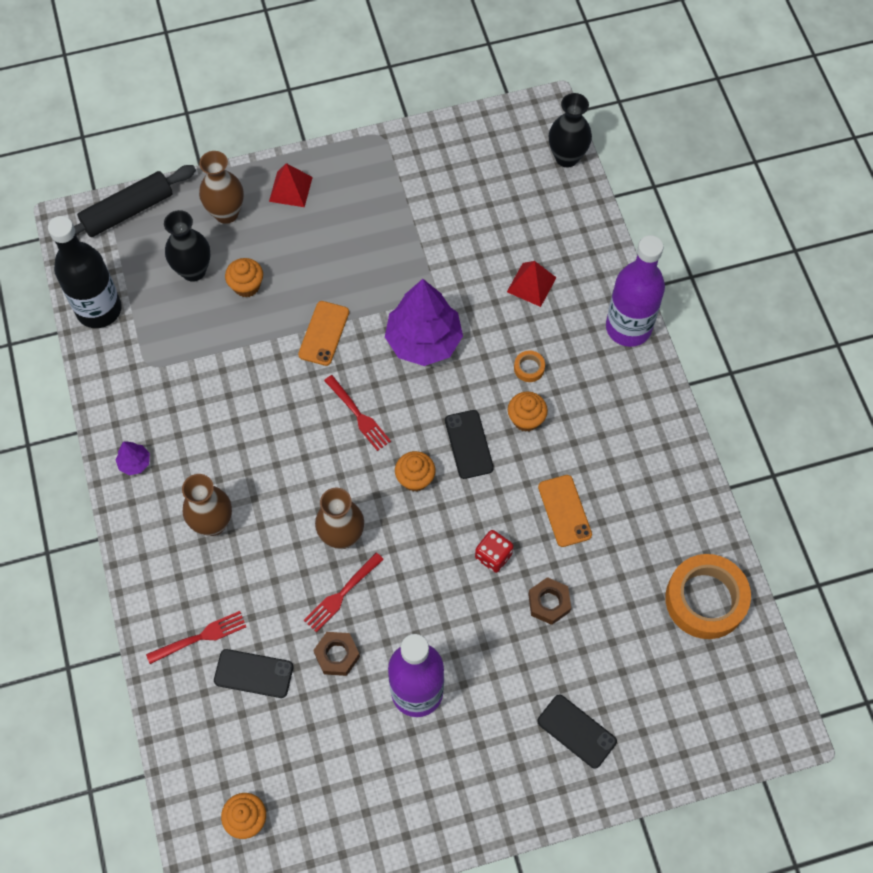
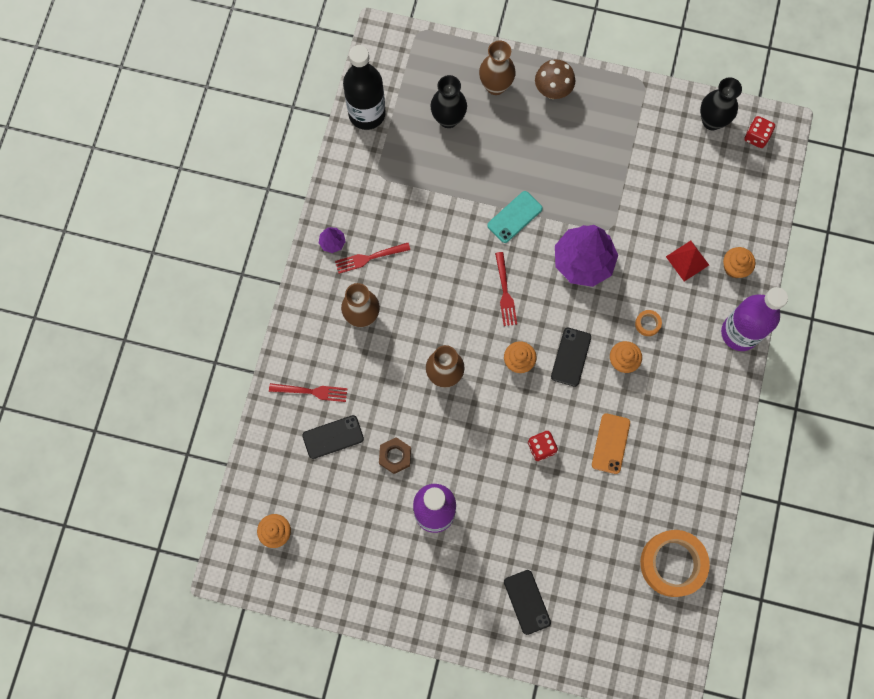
camera: 30 degrees right, 10 degrees up
black rolling pin [55,165,196,243] -> none
black phone [214,649,293,698] -> black phone turned 60 degrees counterclockwise [302,415,364,459]
orange cupcake [225,258,263,297] -> orange cupcake moved to [723,247,755,278]
red pyramid [269,163,313,207] -> brown mushroom [535,59,575,99]
orange phone [298,301,349,366] -> turquoise phone [487,191,543,243]
red fork [304,553,384,632] -> red fork moved to [335,243,410,274]
brown nut [528,577,571,625] -> none
black vase [549,93,592,168] -> black vase moved to [700,77,742,130]
none -> red dice [744,116,775,148]

